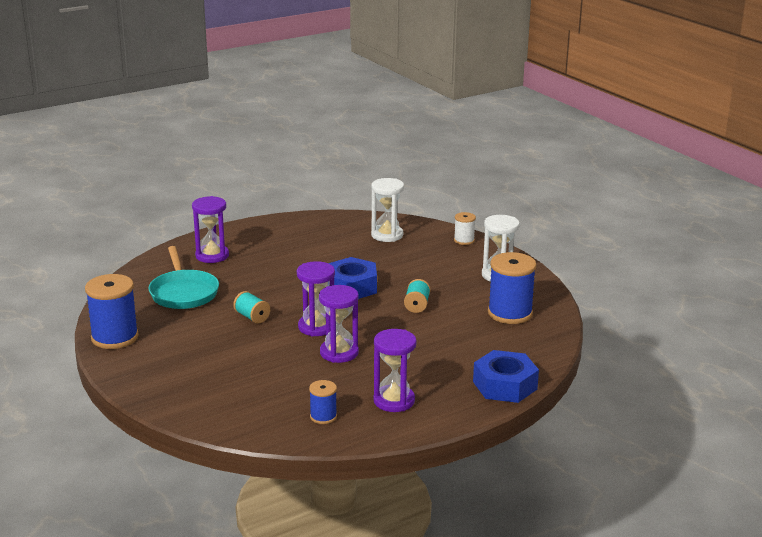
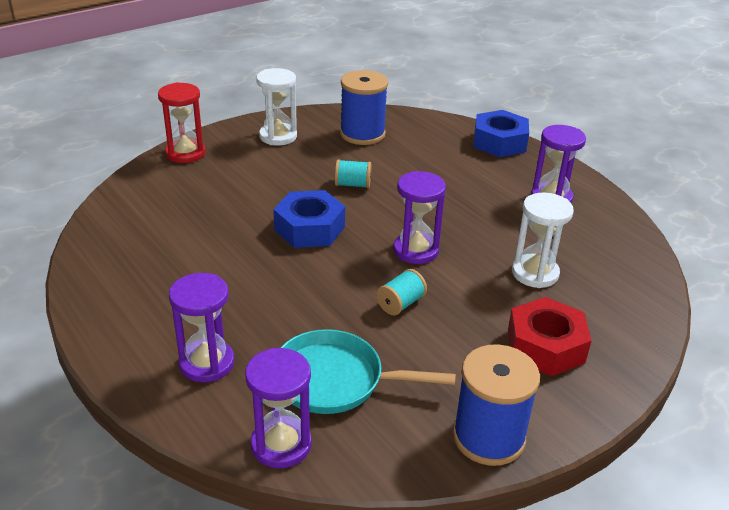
camera: 95 degrees left, 10 degrees up
turquoise pan [148,246,219,309] -> turquoise pan turned 150 degrees counterclockwise [280,329,456,414]
blue spool [309,380,337,424] -> none
purple hourglass [319,285,359,363] -> purple hourglass moved to [245,348,312,468]
white hourglass [371,178,404,242] -> white hourglass moved to [512,192,574,288]
white spool [454,212,476,245] -> red hourglass [158,82,205,163]
none -> red nut [508,297,592,376]

